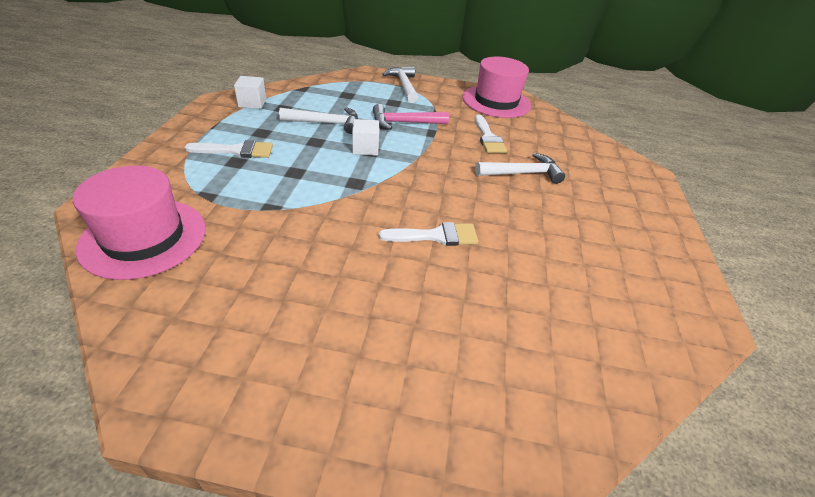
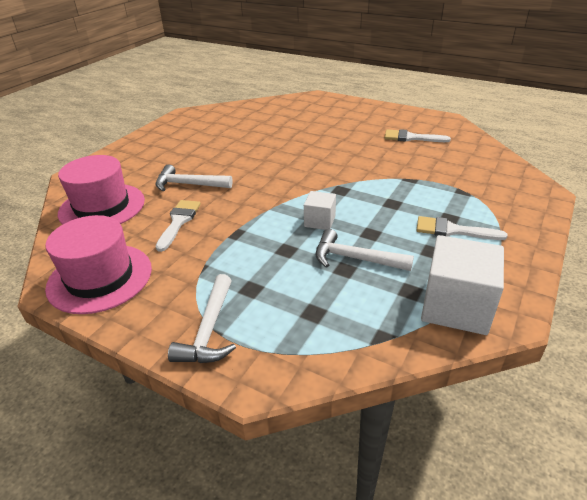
camera: 155 degrees left, 5 degrees down
pink hat [73,165,206,280] -> pink hat moved to [58,155,145,225]
white cube [234,76,266,109] -> white cube [421,235,504,335], size x1.87
pink hammer [373,104,449,130] -> none
white brush [378,222,478,246] -> white brush moved to [385,129,451,142]

